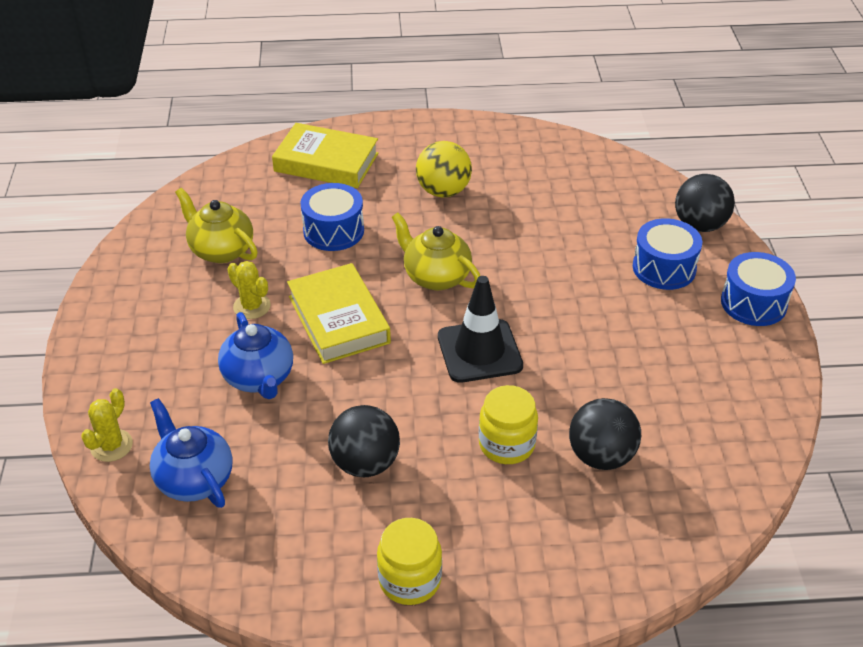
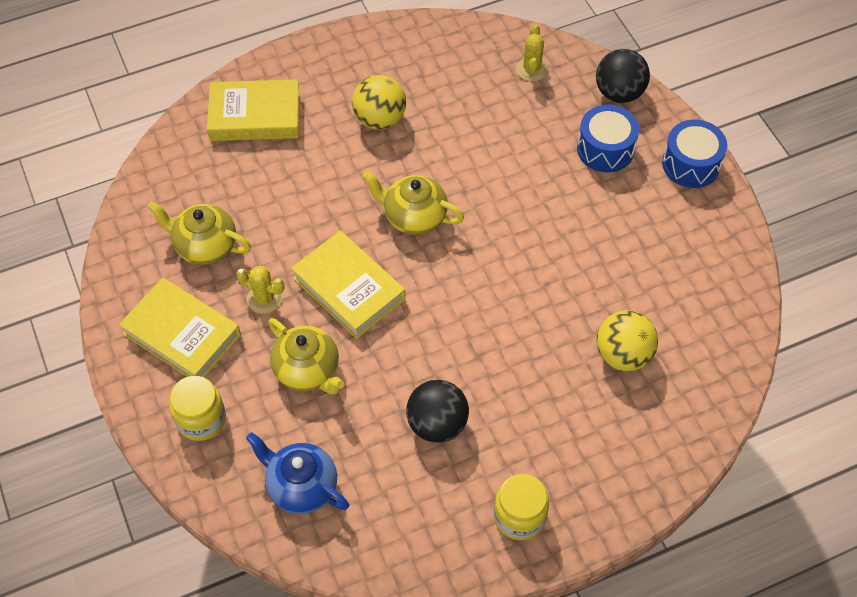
camera: 20 degrees left, 15 degrees up
yellow cactus [81,388,133,462] -> yellow cactus moved to [516,24,548,82]
blue teapot [218,312,293,399] -> yellow teapot [268,318,344,394]
blue drum [300,183,364,251] -> none
black traffic cone [438,276,523,383] -> none
yellow jar [479,385,538,464] -> yellow jar moved to [169,376,226,441]
black ball [569,398,641,470] -> yellow ball [597,311,658,371]
none -> yellow book [119,277,241,377]

